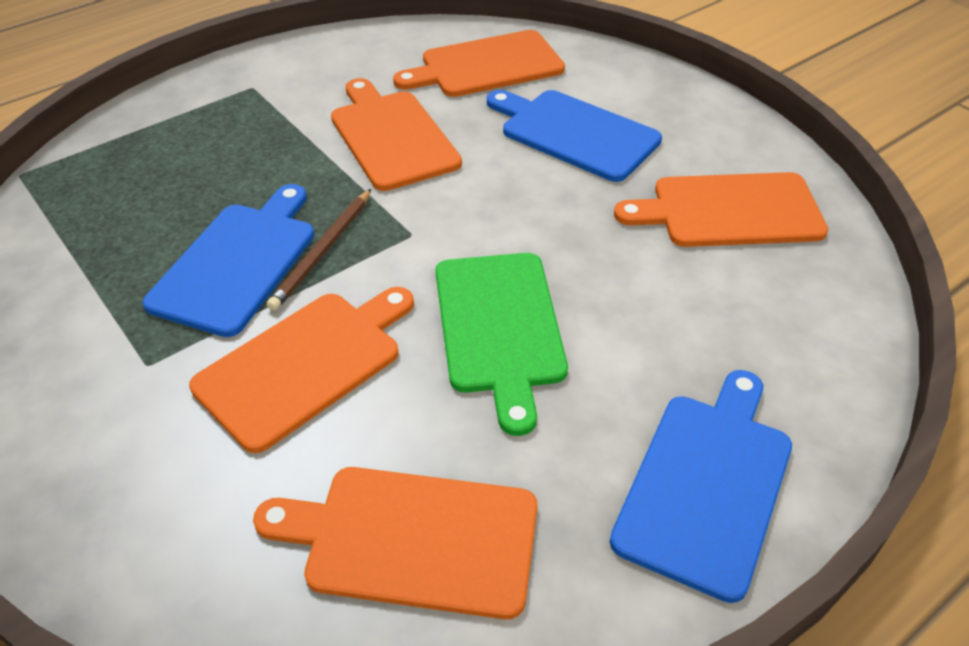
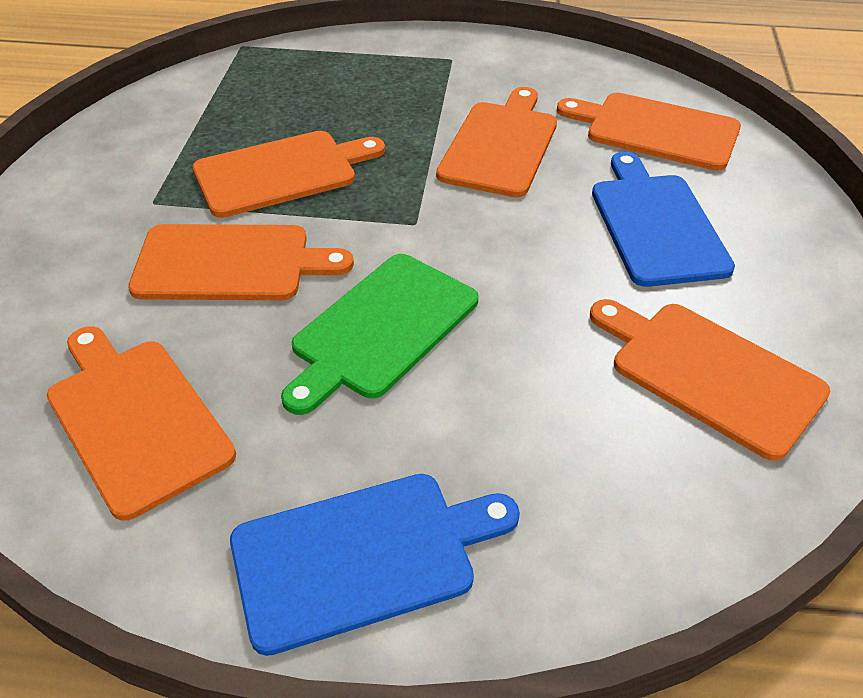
camera: 45 degrees right, 0 degrees up
blue cutting board [143,184,314,337] -> orange cutting board [193,131,385,218]
brown pencil [267,189,371,311] -> none

